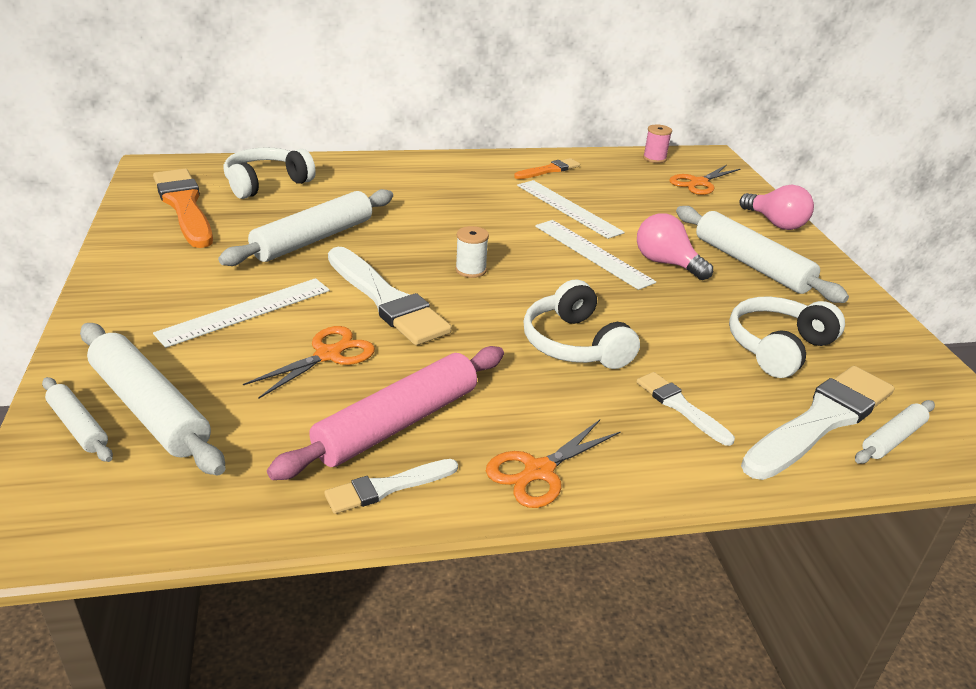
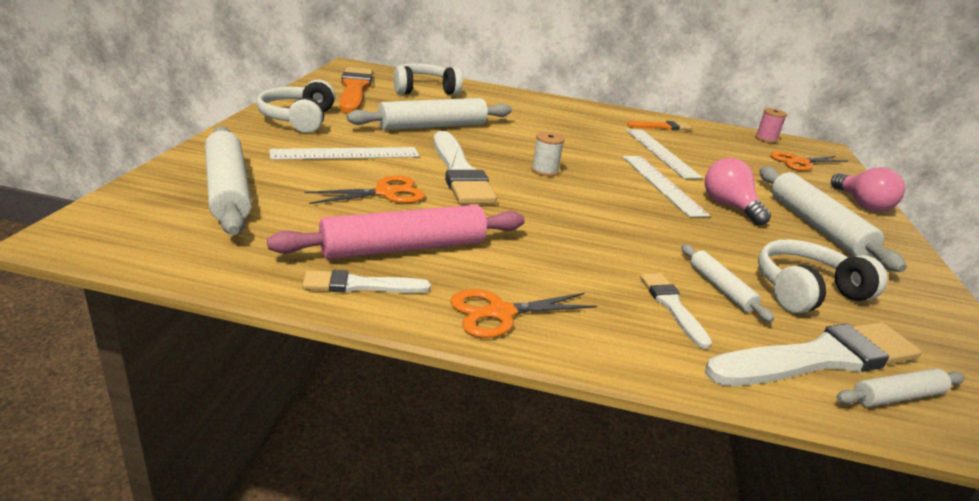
camera: 20 degrees right, 5 degrees down
white rolling pin [42,377,113,462] -> white rolling pin moved to [681,244,774,322]
white headphones [523,280,640,369] -> white headphones moved to [256,80,335,133]

